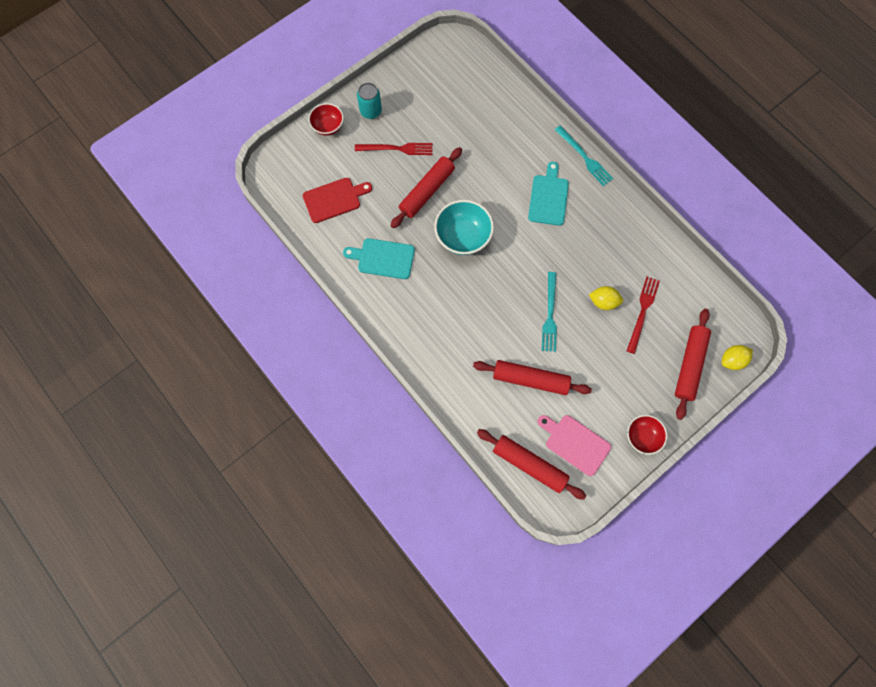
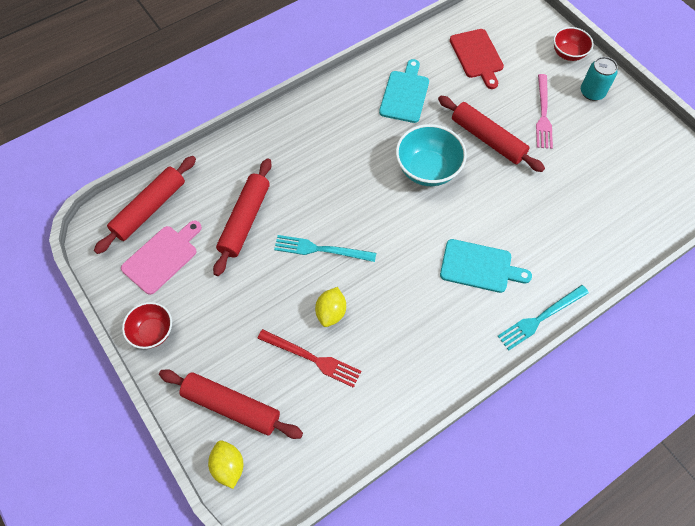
camera: 95 degrees right, 10 degrees down
red fork [355,143,432,155] -> pink fork [536,74,553,149]

